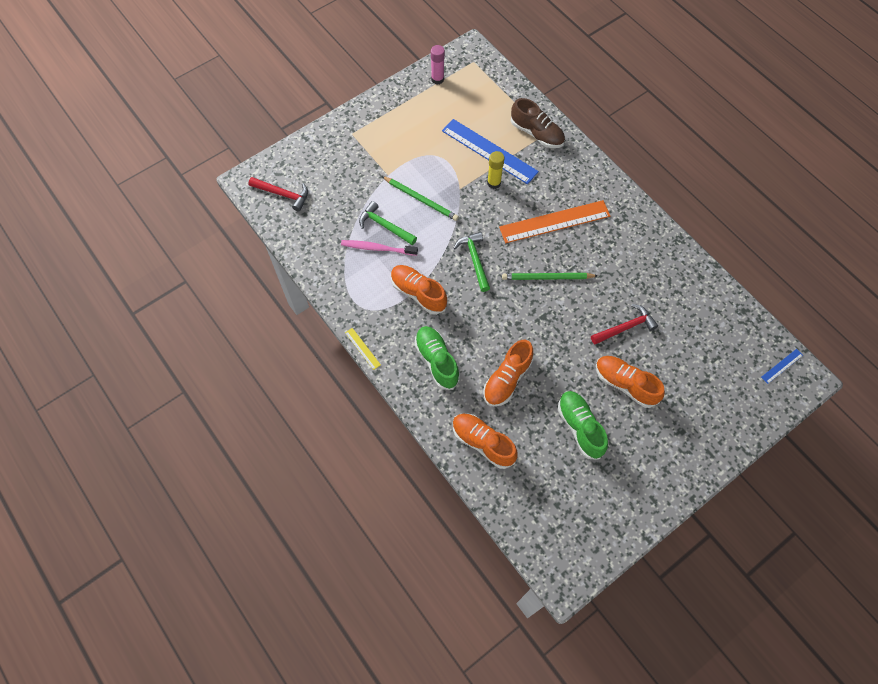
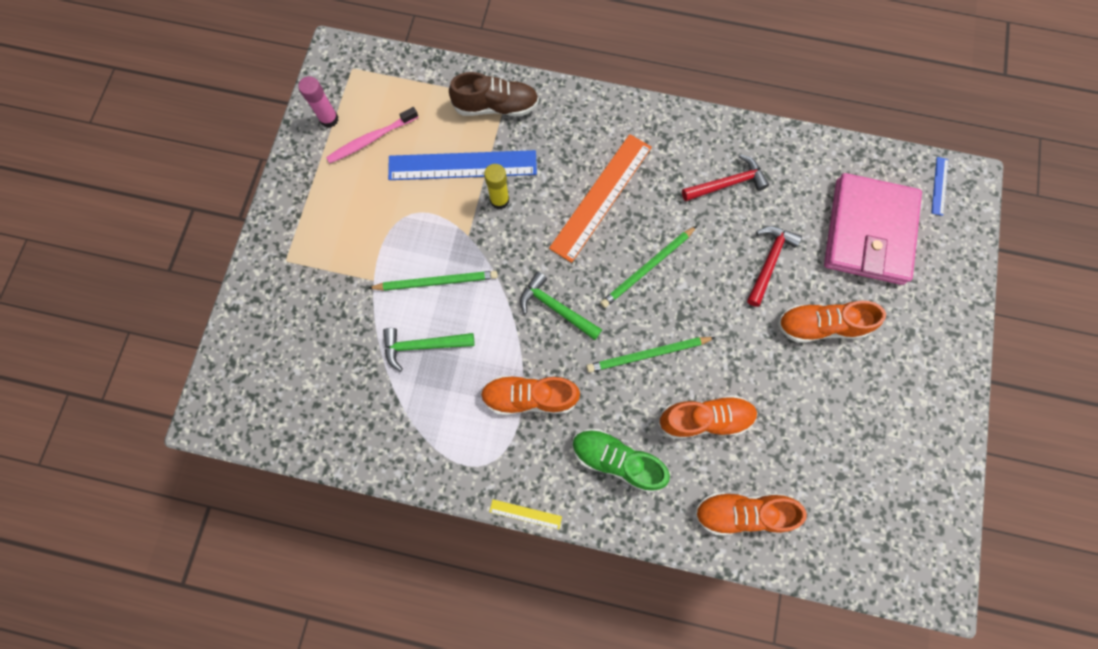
camera: 40 degrees left, 10 degrees up
red hammer [248,177,308,212] -> red hammer moved to [682,154,769,201]
pink toothbrush [341,240,418,256] -> pink toothbrush moved to [326,107,418,163]
orange shoe [483,340,533,406] -> orange shoe turned 90 degrees counterclockwise [658,395,758,439]
green shoe [558,391,608,460] -> none
none -> green pencil [586,337,716,373]
none -> pink wallet [824,173,922,285]

